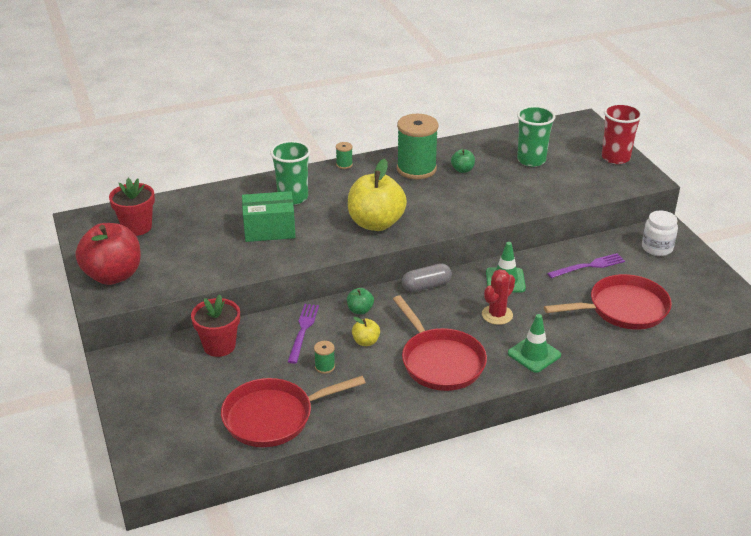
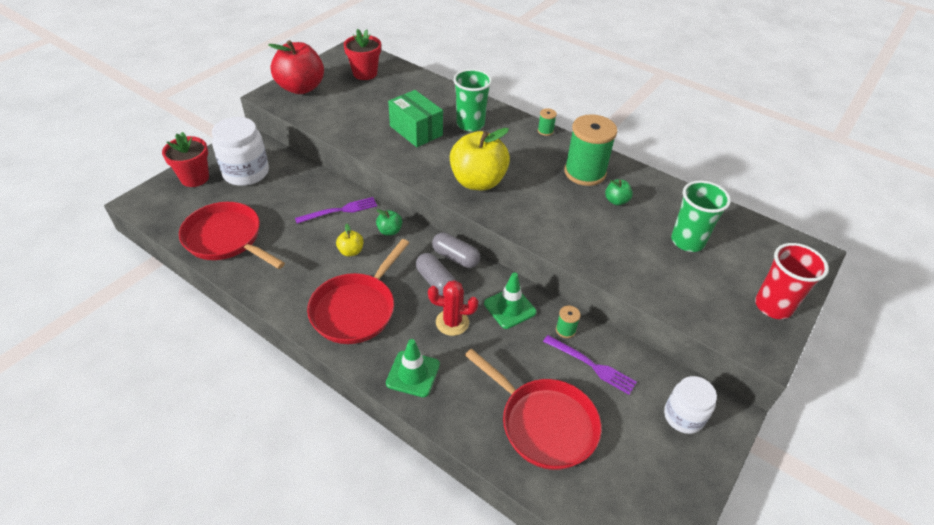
camera: 55 degrees right, 10 degrees up
red flower pot [191,295,240,357] -> red flower pot moved to [162,132,209,187]
green spool [314,341,335,374] -> green spool moved to [556,306,581,338]
none -> white jar [212,117,269,186]
none -> grey capsule [416,253,456,296]

